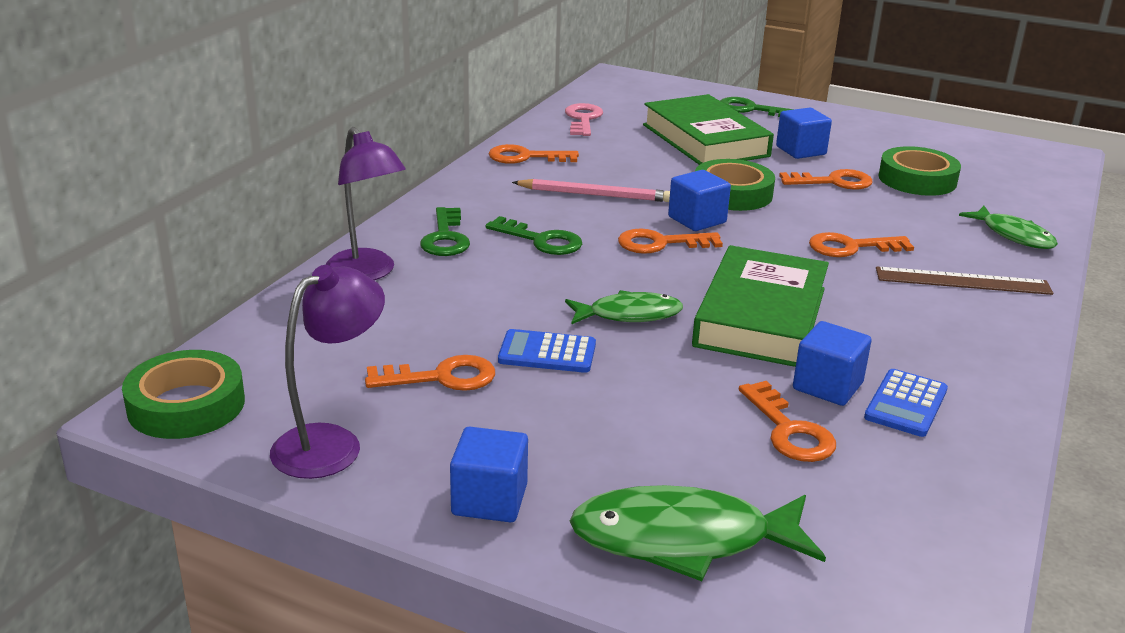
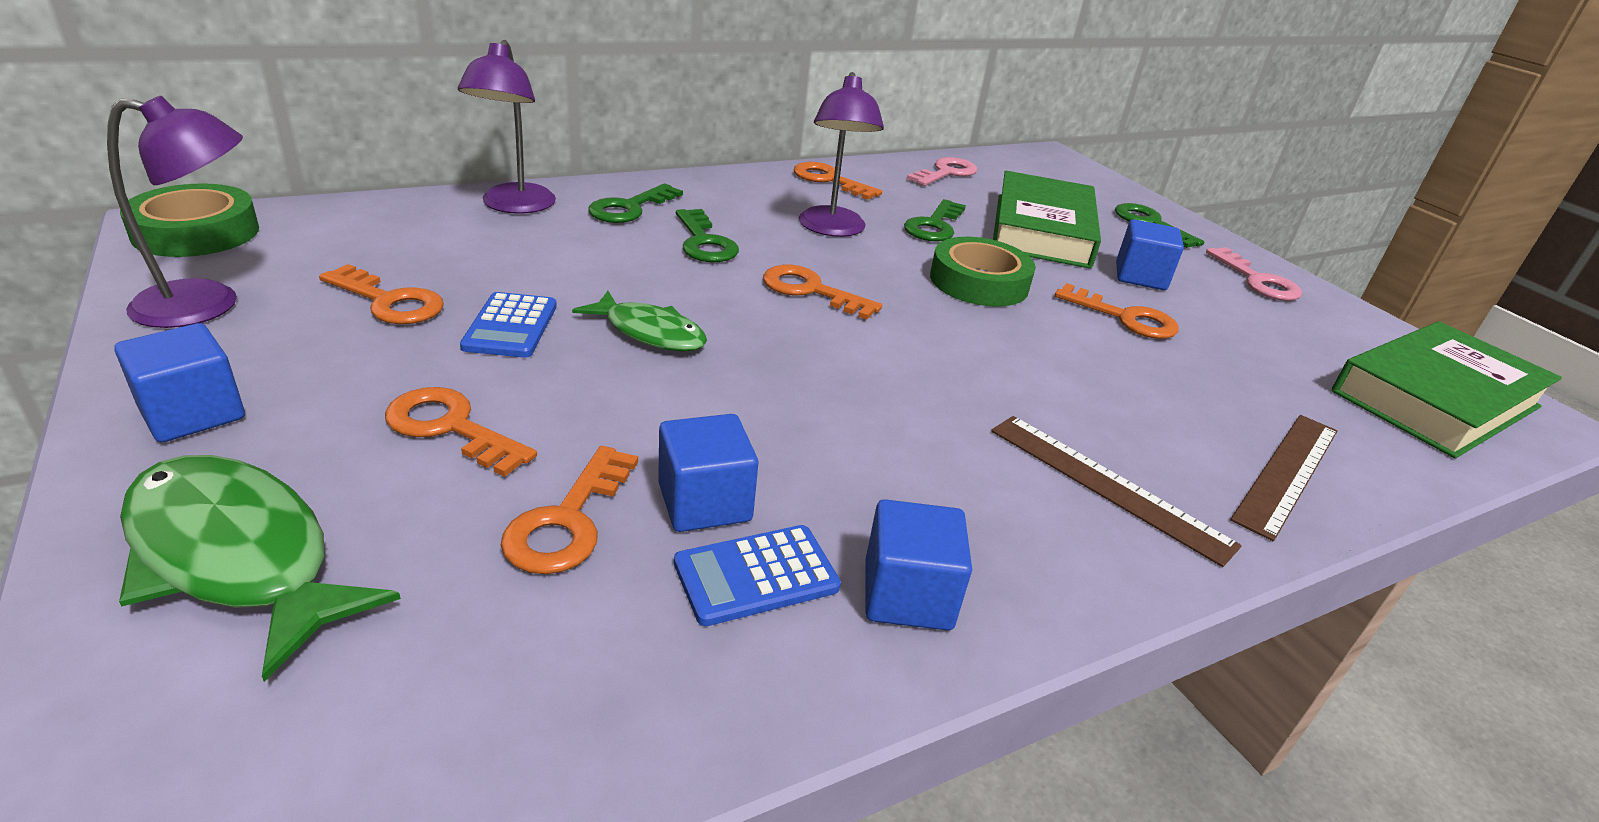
camera: 35 degrees right, 5 degrees up
blue calculator [498,329,596,373] -> blue calculator turned 135 degrees counterclockwise [460,292,557,358]
pink pencil [512,179,670,202] -> purple lamp [799,72,884,237]
blue cube [668,170,731,231] -> blue cube moved to [865,499,972,631]
green book [692,245,829,367] -> green book moved to [1331,321,1562,458]
orange key [809,232,914,257] -> orange key moved to [385,387,537,477]
green tape [878,146,961,196] -> none
green fish [959,206,1058,249] -> brown ruler [1230,415,1337,541]
none -> green key [904,199,966,241]
none -> pink key [1206,247,1302,301]

